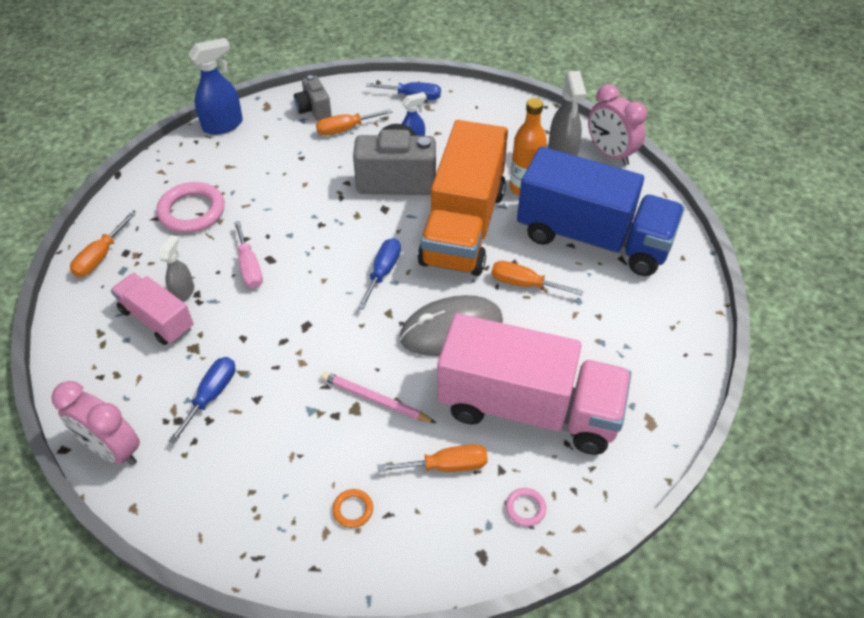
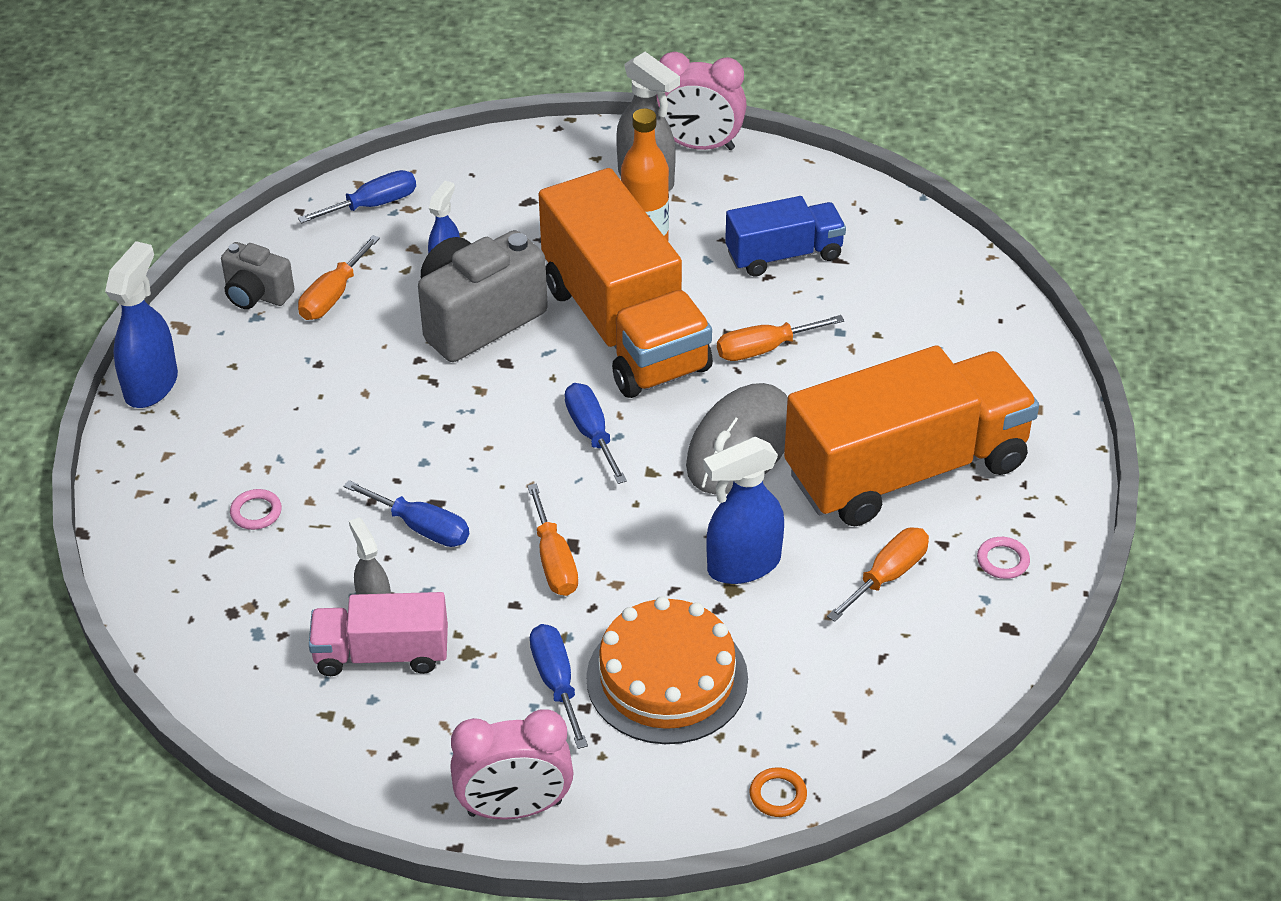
camera: 40 degrees left, 5 degrees down
orange screwdriver [70,213,135,277] -> orange screwdriver moved to [527,483,578,596]
pink ring [156,182,225,233] -> pink ring [230,489,282,530], size x0.46
pink screwdriver [234,221,263,289] -> blue screwdriver [344,480,469,547]
pink pencil [321,371,436,423] -> blue spray bottle [703,437,784,584]
orange ring [332,489,373,528] -> orange ring moved to [750,767,807,817]
pink truck [437,313,631,455] -> orange truck [784,345,1039,526]
blue truck [517,147,685,276] -> blue truck [725,196,846,277], size x0.52
none -> orange cake [586,596,748,744]

